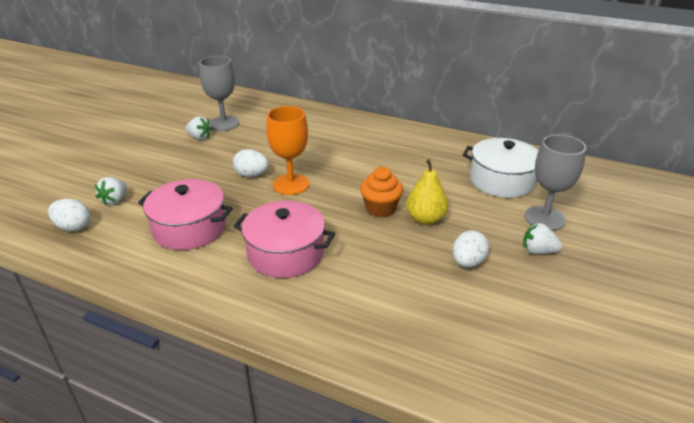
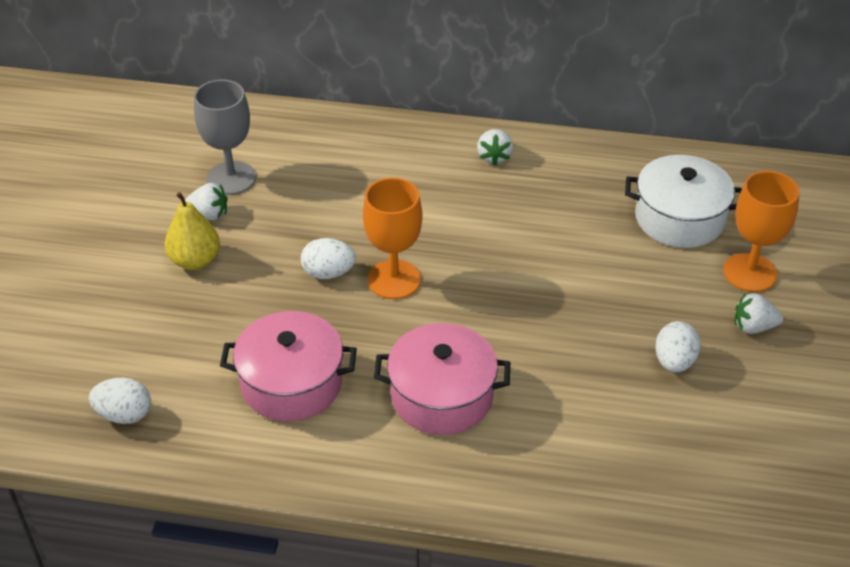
camera: 15 degrees left, 10 degrees up
white strawberry [95,177,127,206] -> white strawberry moved to [477,129,513,166]
orange cupcake [360,167,403,217] -> none
yellow pear [406,159,448,225] -> yellow pear moved to [165,192,220,270]
grey goblet [524,135,586,231] -> orange goblet [723,171,800,292]

